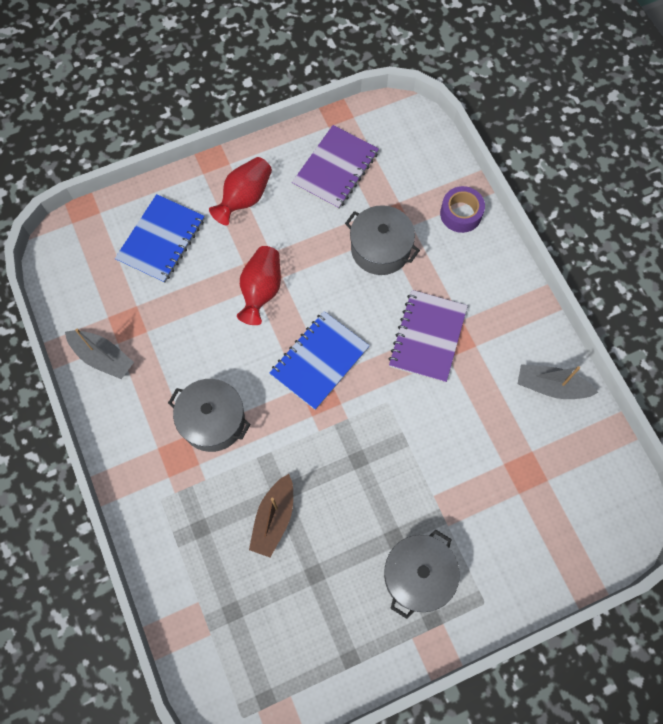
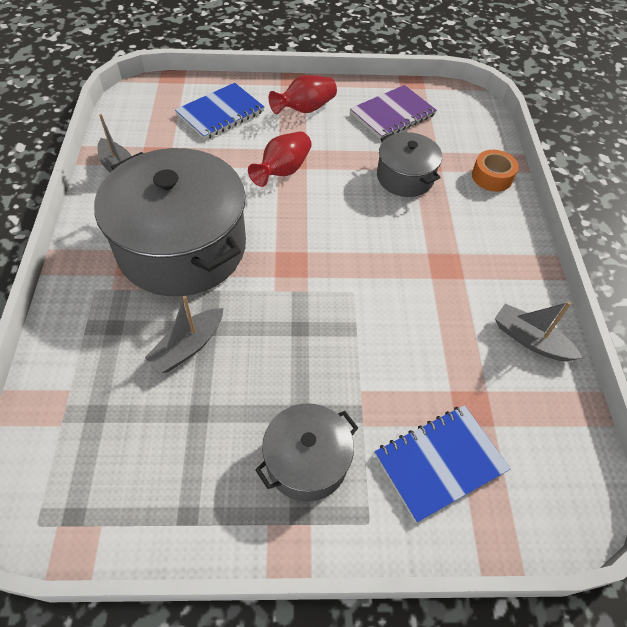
camera: 20 degrees right, 15 degrees down
grey pot [168,379,251,452] -> grey pot [94,148,246,296], size x1.97
brown boat [249,474,293,557] -> grey boat [145,296,223,373]
blue notebook [269,311,370,410] -> blue notebook moved to [375,405,511,523]
purple notebook [388,290,468,383] -> none
purple tape [440,186,485,233] -> orange tape [472,150,519,192]

